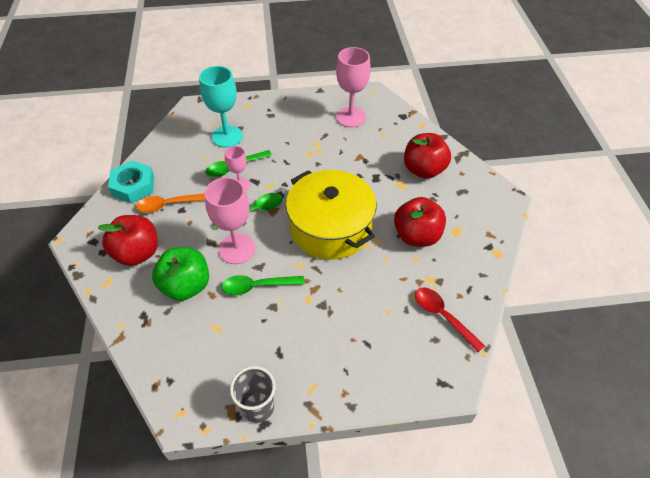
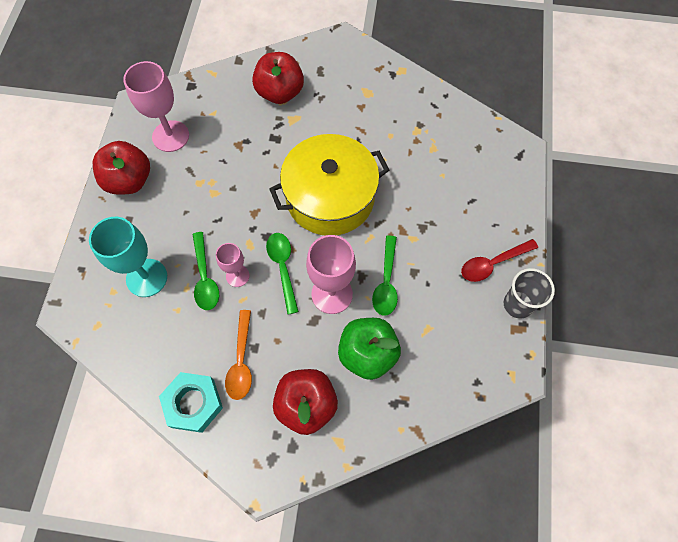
camera: 75 degrees left, 15 degrees up
red apple [394,197,446,247] -> red apple moved to [93,141,150,194]
red spoon [415,287,485,352] -> red spoon moved to [461,239,538,282]

